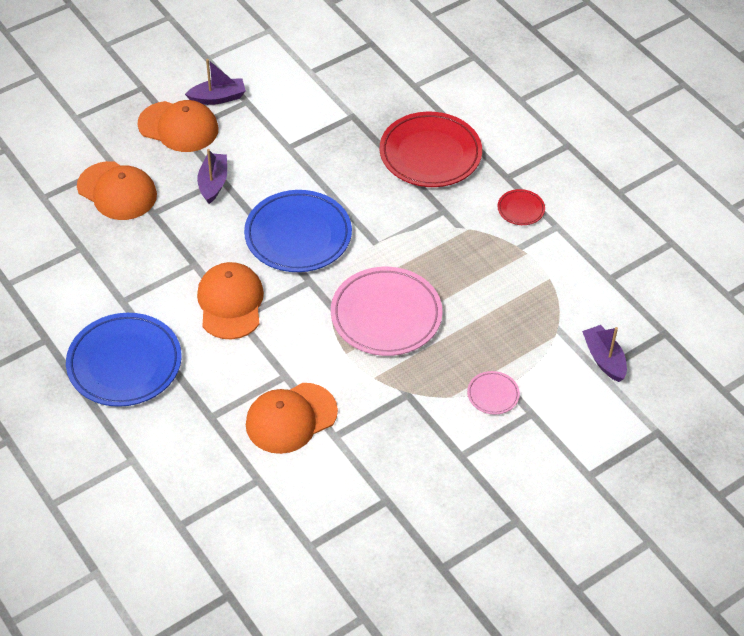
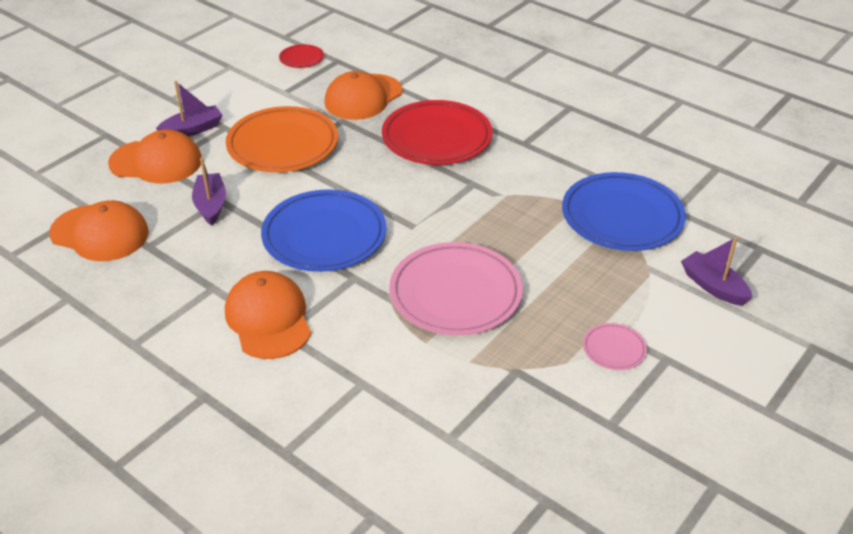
camera: 15 degrees left, 10 degrees down
blue plate [66,313,182,407] -> blue plate moved to [562,172,686,251]
orange cap [246,383,338,454] -> orange cap moved to [324,71,403,120]
red plate [497,189,545,225] -> red plate moved to [279,44,324,68]
none -> orange plate [226,106,338,172]

